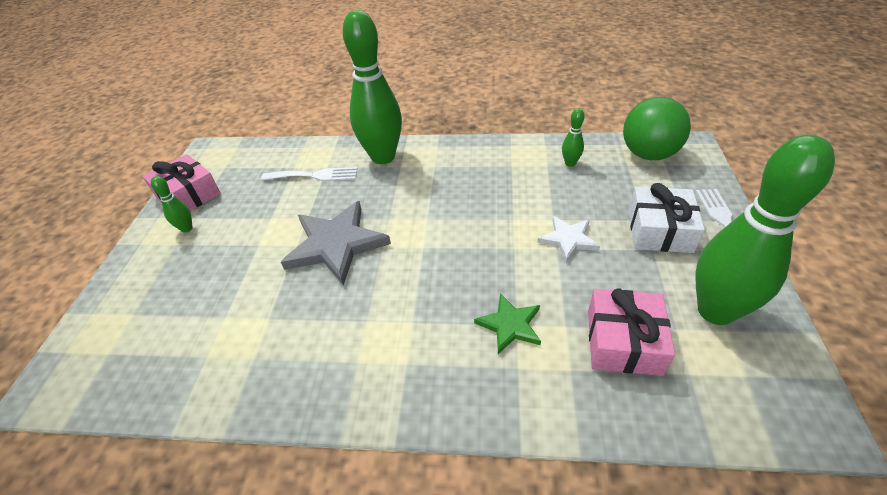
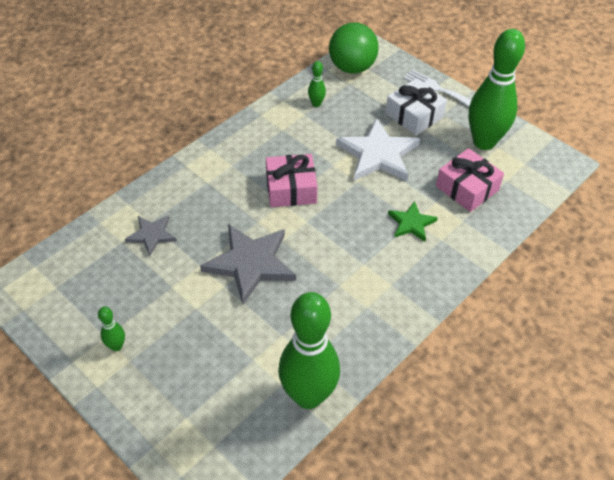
camera: 55 degrees left, 5 degrees up
pink gift [143,154,221,211] -> pink gift moved to [266,154,317,207]
white fork [261,167,358,181] -> grey star [125,215,177,256]
green bowling pin [343,10,402,164] -> green bowling pin moved to [278,292,340,409]
white star [538,216,600,262] -> white star [336,118,420,181], size x1.83

